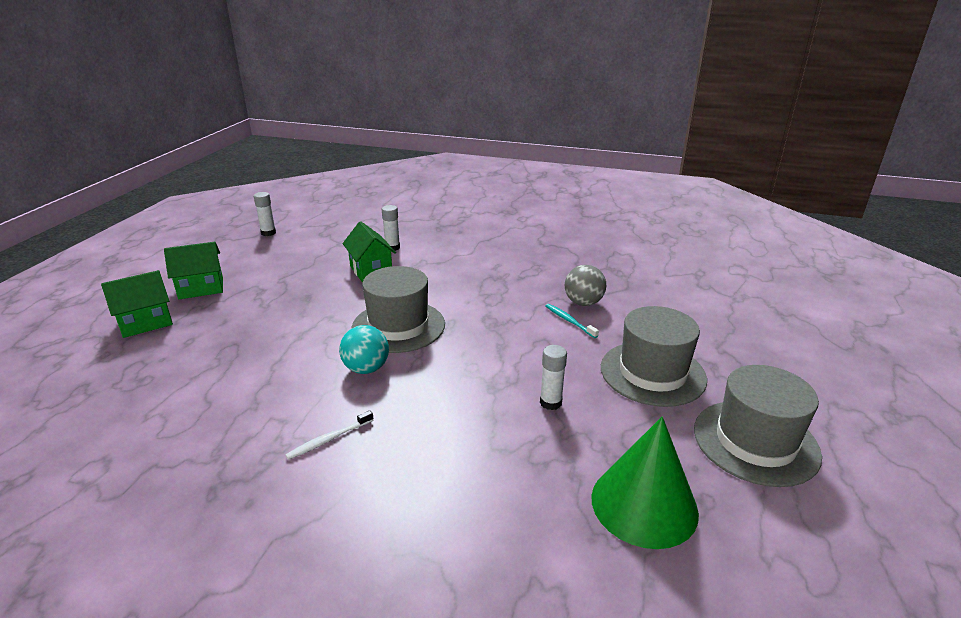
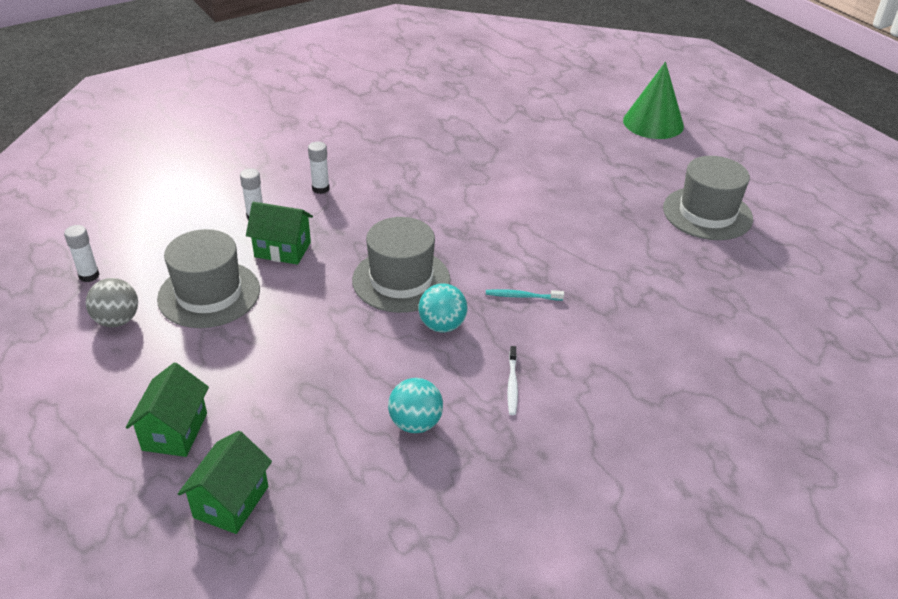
camera: 50 degrees left, 10 degrees up
green house [164,242,223,299] -> green house moved to [178,431,272,534]
white glue stick [540,345,567,410] -> white glue stick moved to [308,142,330,194]
turquoise toothbrush [546,304,599,338] -> turquoise toothbrush moved to [486,289,564,301]
grey ball [565,265,606,306] -> grey ball moved to [86,278,138,327]
green cone [591,417,699,549] -> green cone moved to [623,62,684,139]
grey hat [601,306,707,407] -> grey hat moved to [157,229,260,328]
none -> turquoise ball [388,378,443,433]

